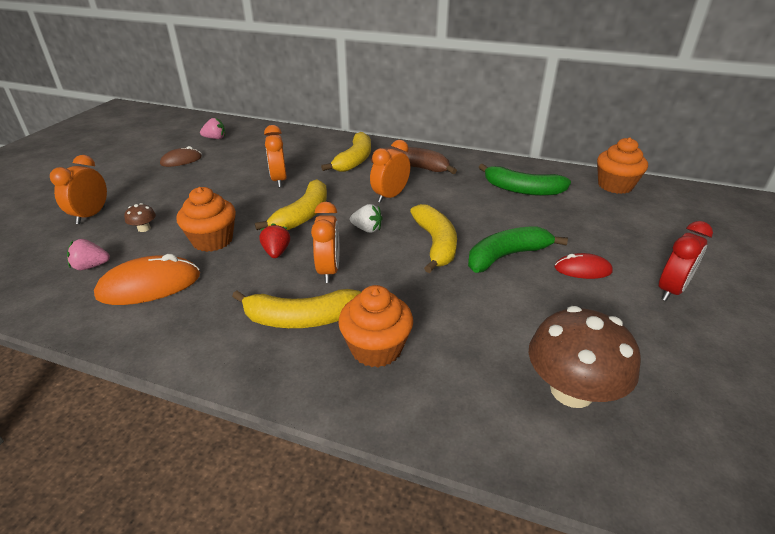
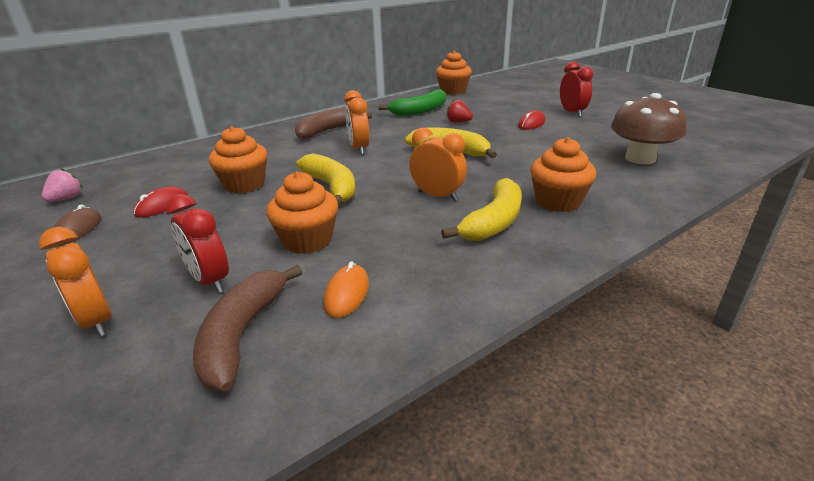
camera: 55 degrees left, 5 degrees down
pink strawberry [67,239,110,270] -> brown banana [193,265,302,391]
orange mouse [94,254,200,305] -> orange mouse [323,261,369,318], size x0.60
brown mushroom [124,203,156,232] -> red clock [165,194,229,293]
red strawberry [260,223,290,258] -> red strawberry moved to [446,99,473,123]
orange clock [264,125,287,187] -> orange cupcake [209,126,267,193]
yellow banana [321,132,371,172] -> none
white strawberry [350,204,383,233] -> none
green banana [468,226,568,273] -> none
none -> red mouse [133,187,188,218]

